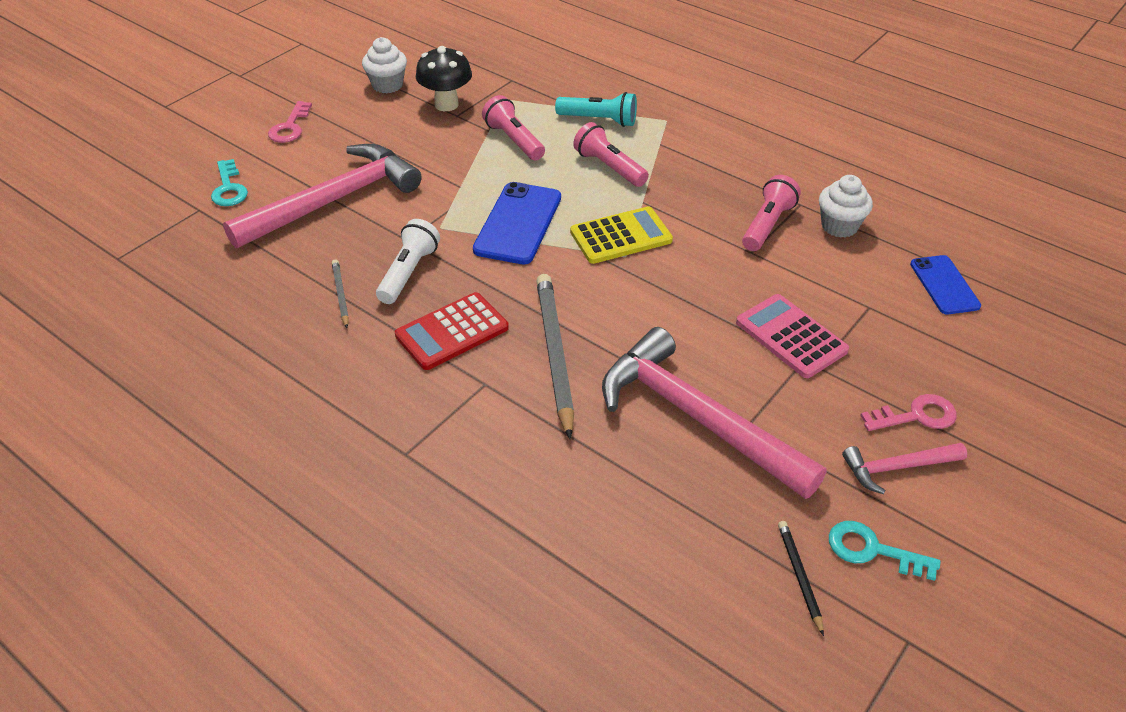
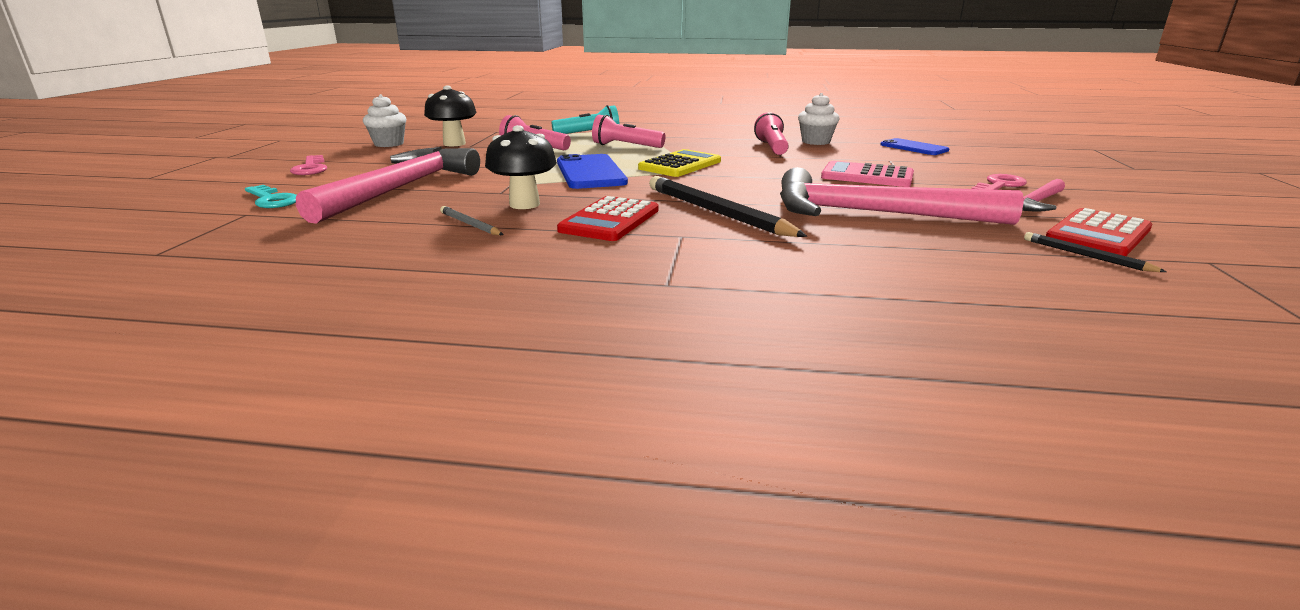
camera: 30 degrees left, 20 degrees down
white flashlight [376,219,440,304] -> black mushroom [485,125,557,209]
grey pencil [536,274,574,439] -> black pencil [649,176,807,237]
turquoise key [829,521,941,581] -> red calculator [1046,208,1152,256]

